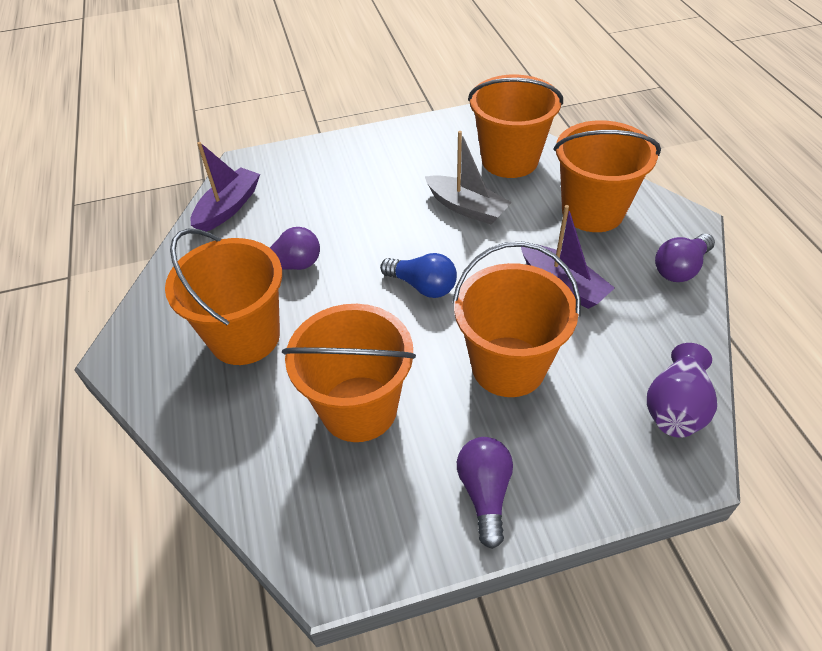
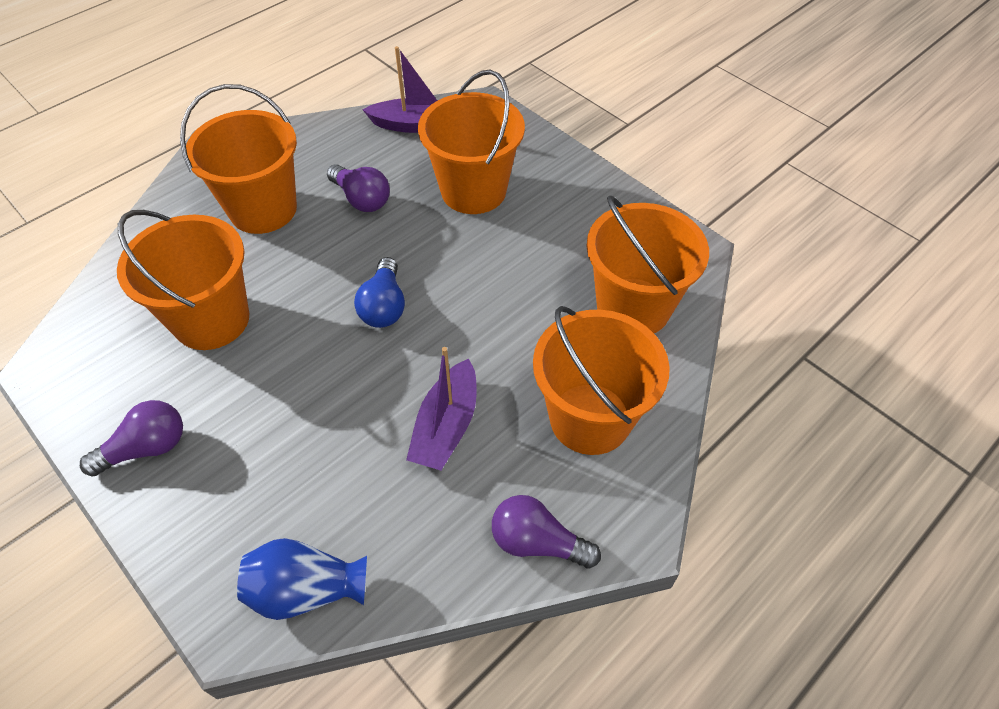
camera: 60 degrees right, 5 degrees up
grey boat [425,131,512,225] -> none
orange bucket [452,242,581,397] -> orange bucket moved to [418,70,525,214]
purple vase [647,343,717,438] -> blue vase [237,538,367,620]

